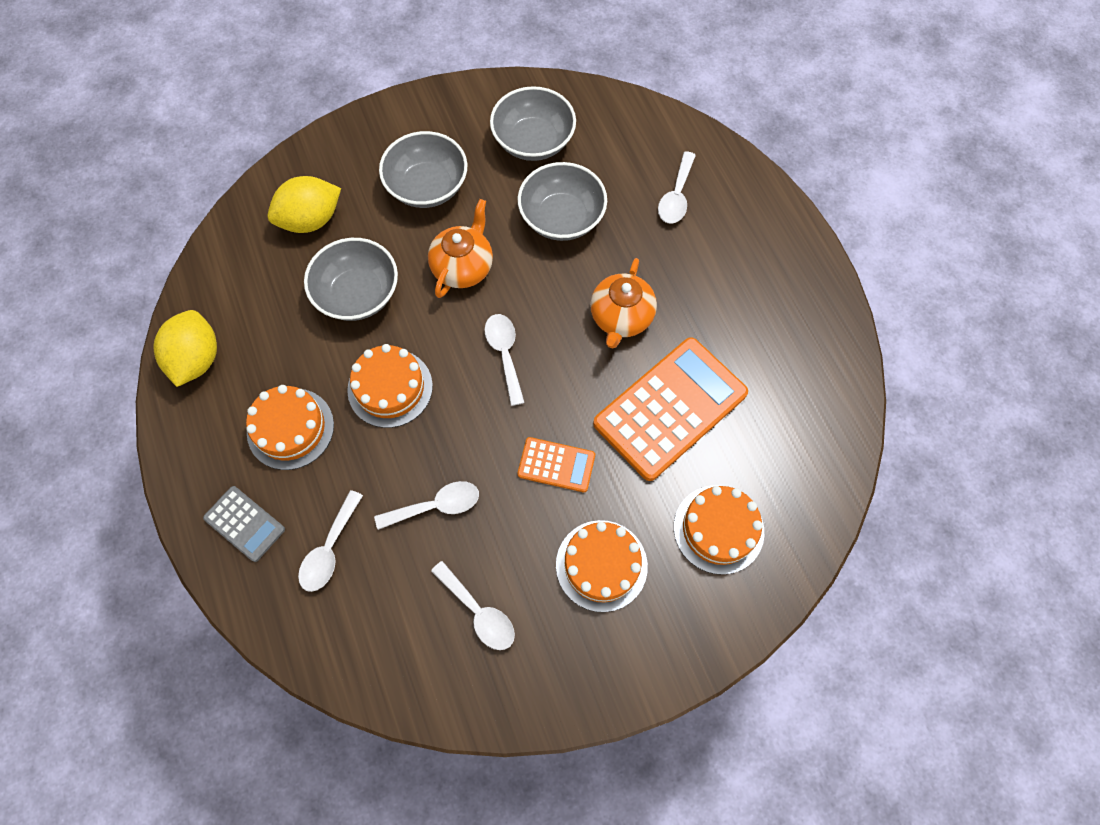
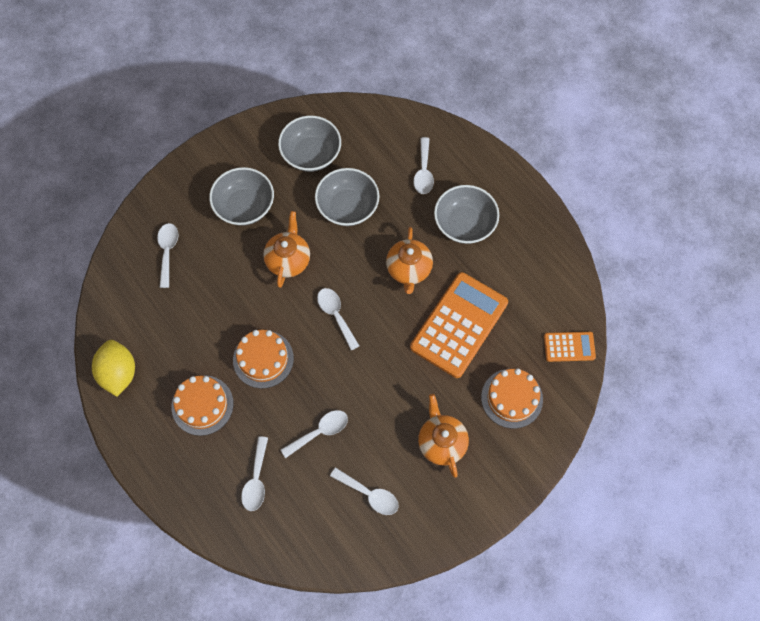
camera: 15 degrees left, 0 degrees up
grey calculator [203,486,285,562] -> none
yellow lemon [268,176,341,233] -> white spoon [157,223,178,288]
grey bowl [304,238,398,321] -> grey bowl moved to [434,185,499,244]
orange calculator [517,437,595,492] -> orange calculator moved to [544,332,596,362]
orange cake [556,520,648,612] -> orange teapot [418,394,469,478]

